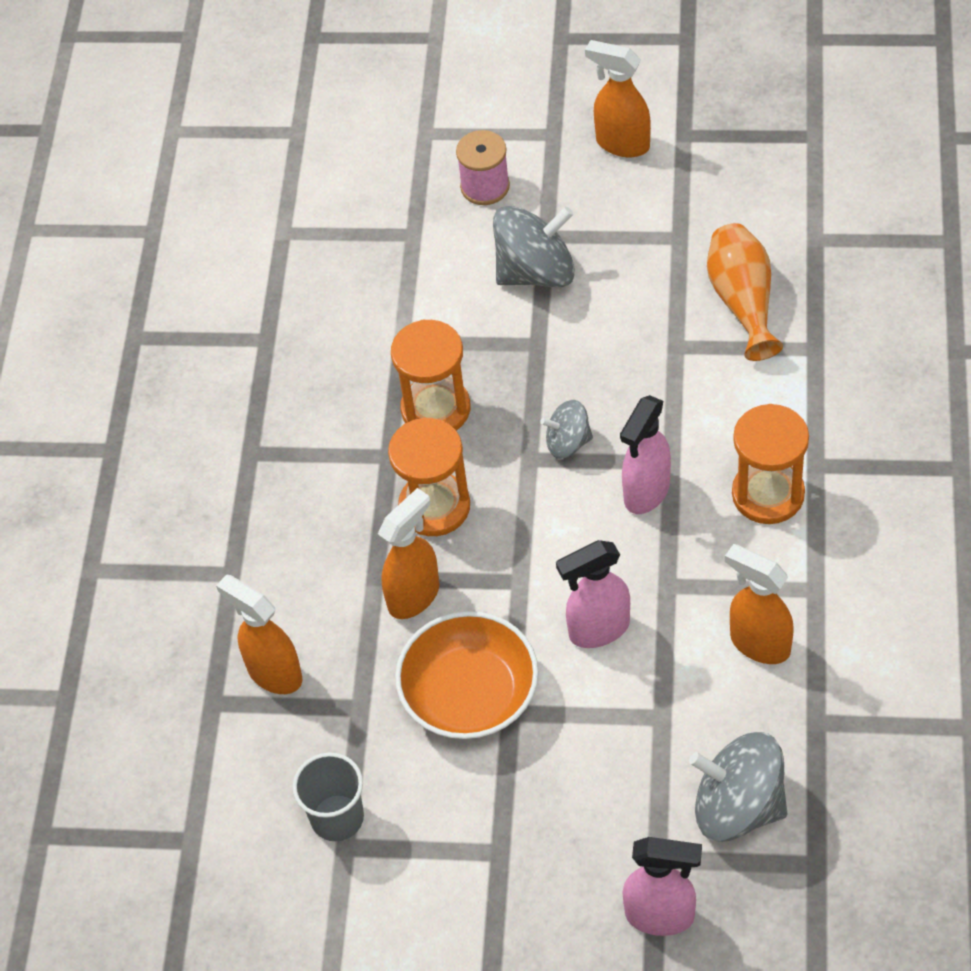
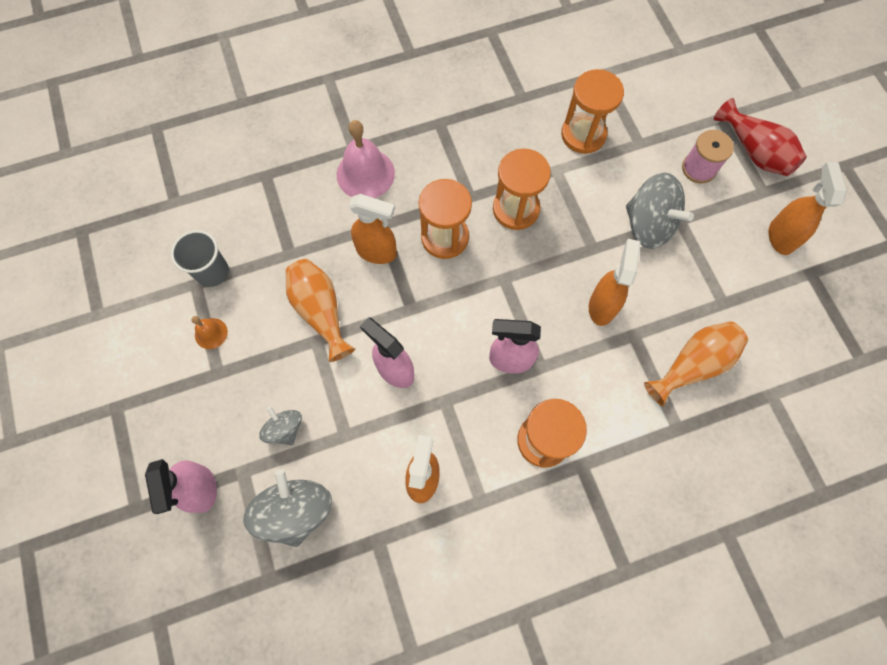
camera: 60 degrees right, 15 degrees up
orange spray bottle [216,574,302,694] -> orange spray bottle moved to [589,239,641,326]
orange bowl [395,611,539,739] -> orange vase [286,259,355,362]
grey spinning top [540,400,593,459] -> grey spinning top moved to [259,406,302,445]
none -> orange bell [191,316,228,349]
none -> pink bell [337,120,395,198]
none -> orange hourglass [561,69,624,154]
none -> red vase [714,98,807,176]

